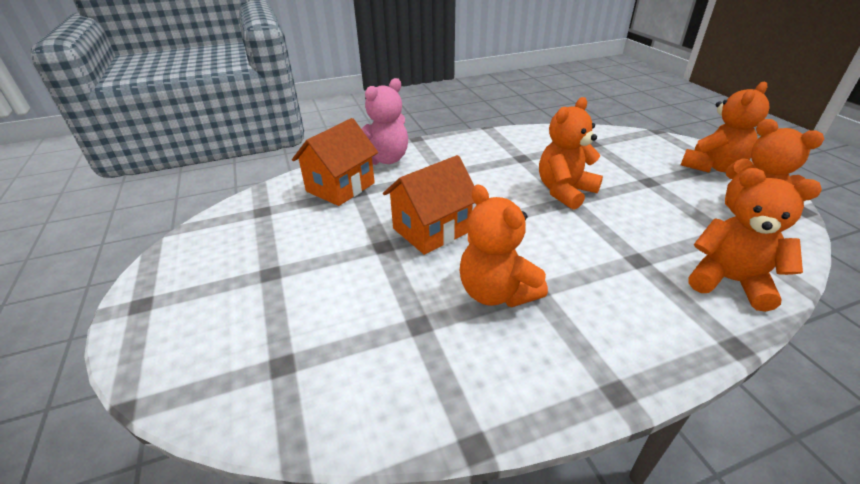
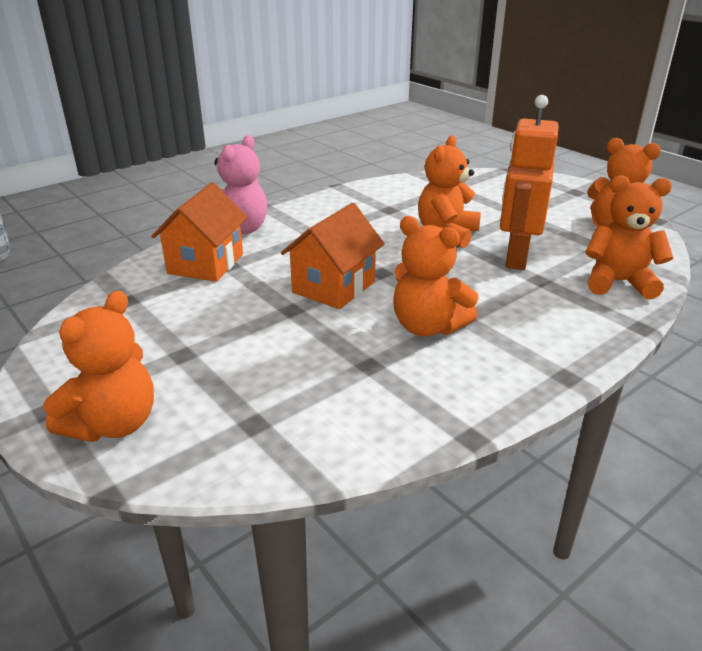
camera: 20 degrees left, 5 degrees down
orange teddy bear [681,82,770,173] -> orange teddy bear moved to [43,291,154,442]
none -> orange robot [500,95,559,270]

